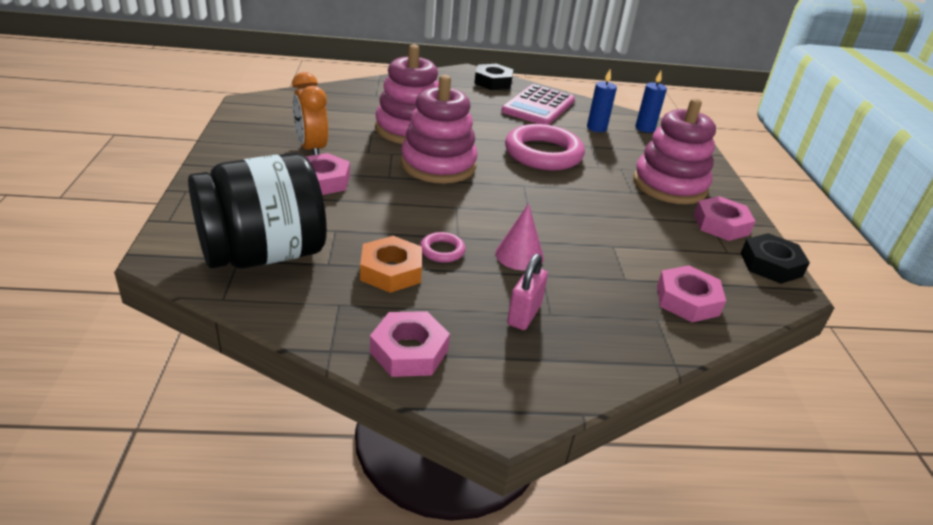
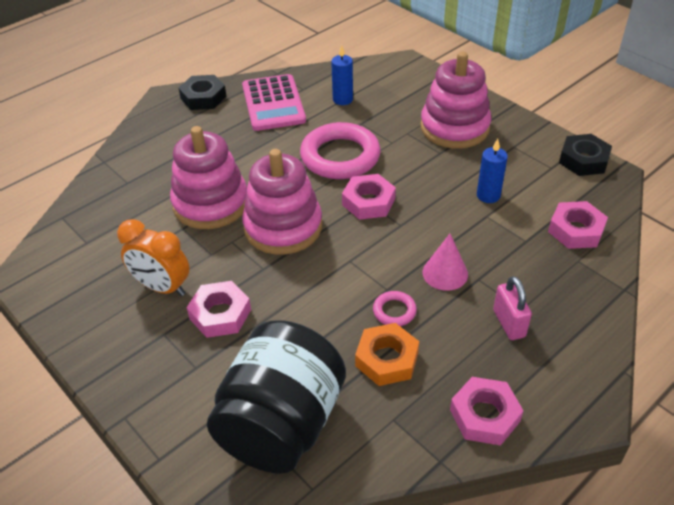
camera: 35 degrees left, 10 degrees up
blue candle [635,71,667,133] -> blue candle moved to [477,139,508,203]
pink nut [694,196,755,241] -> pink nut moved to [342,174,396,220]

